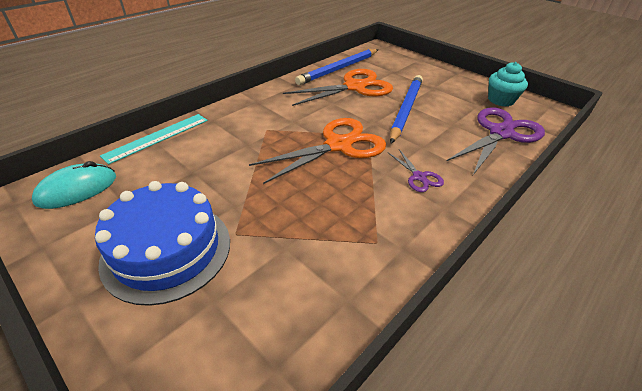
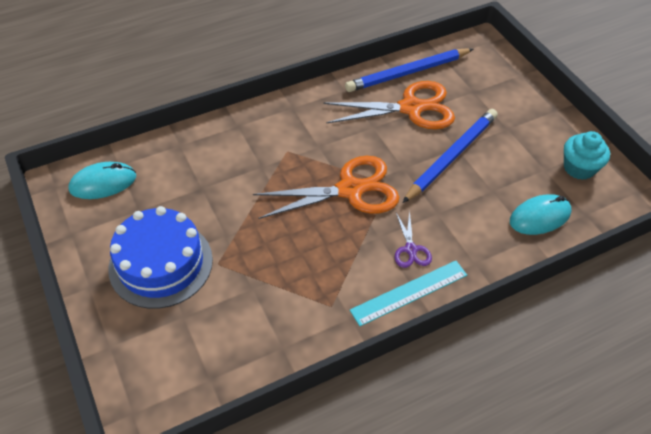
camera: 20 degrees right, 10 degrees up
turquoise ruler [100,114,208,164] -> turquoise ruler moved to [350,260,467,326]
purple scissors [447,108,545,175] -> turquoise mouse [510,194,571,235]

